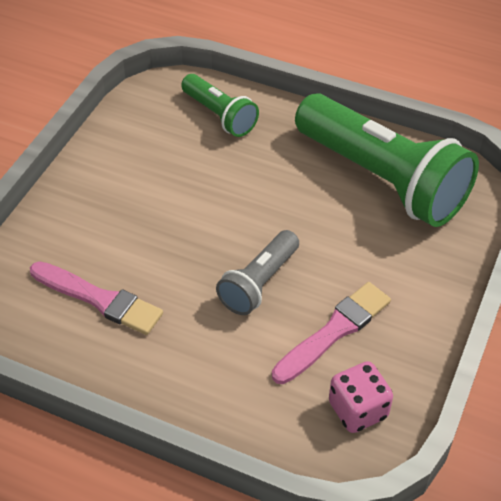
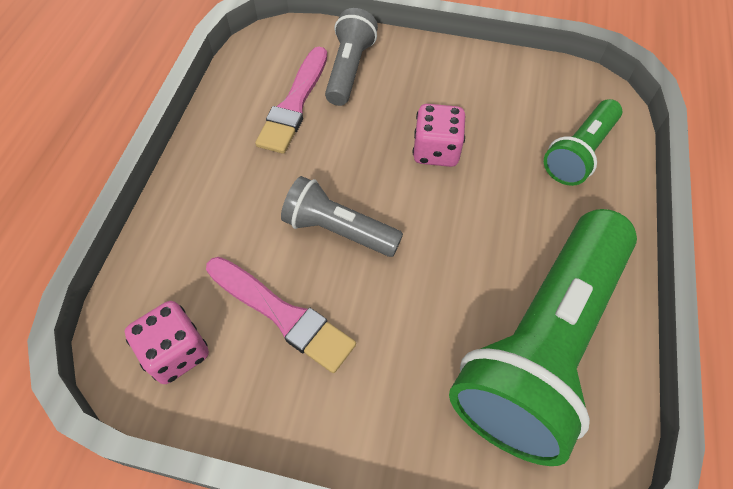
camera: 80 degrees right, 10 degrees up
none -> grey flashlight [325,8,378,106]
none -> pink dice [413,104,465,167]

